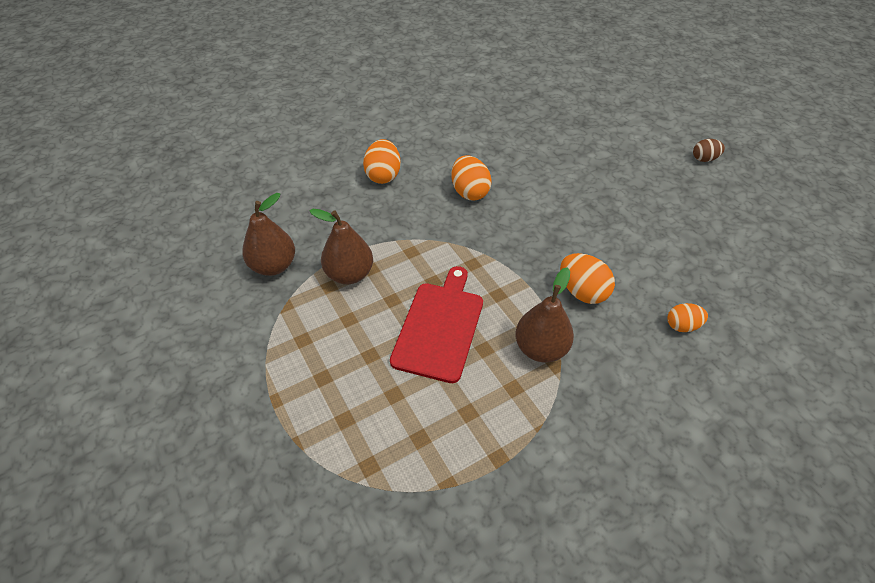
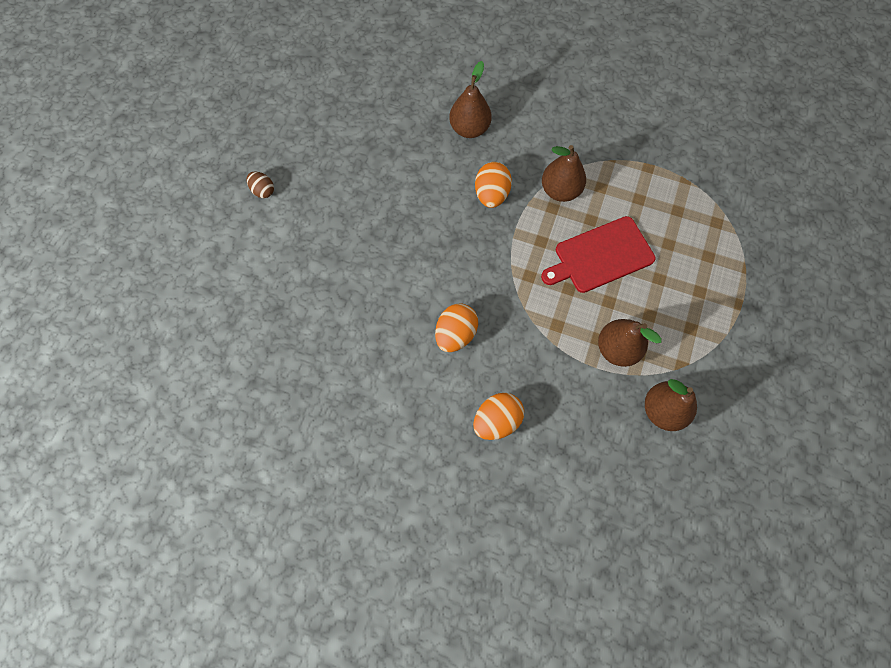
camera: 130 degrees left, 20 degrees up
orange egg [667,303,708,332] -> brown pear [449,61,492,138]

